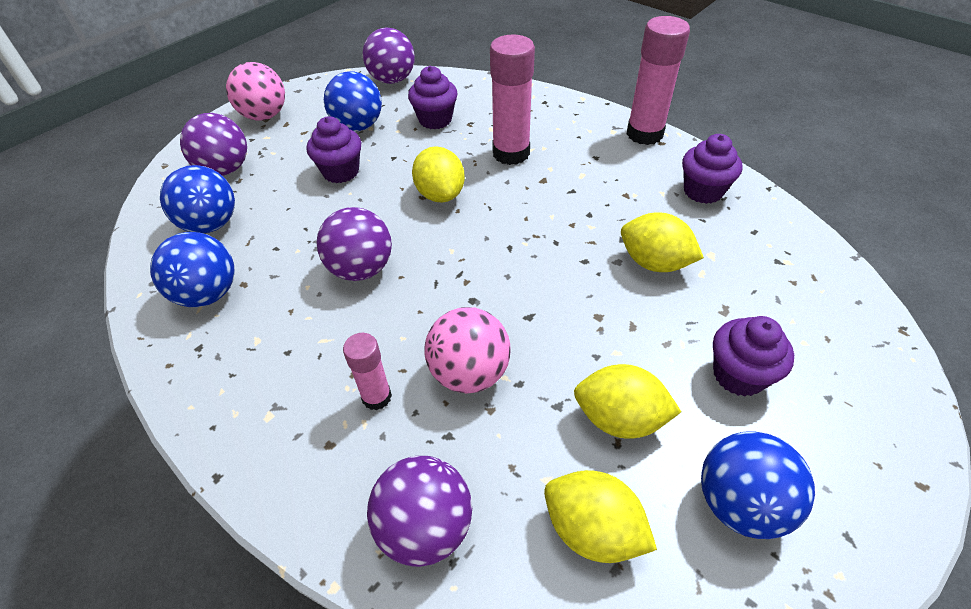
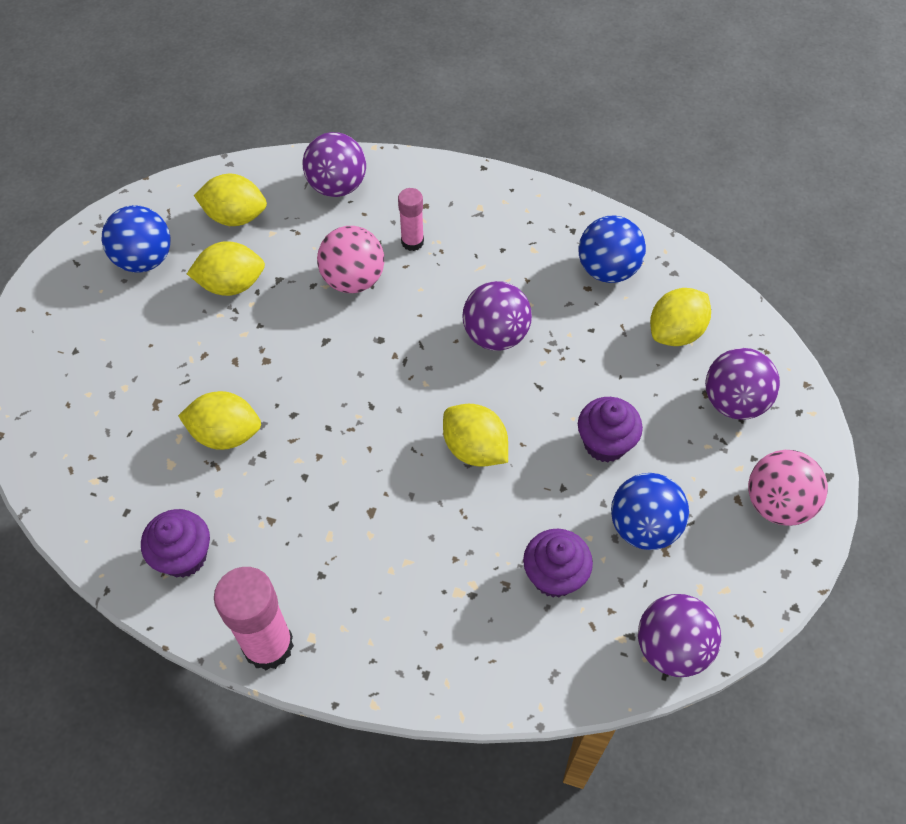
camera: 155 degrees right, 10 degrees up
blue ball [160,165,235,233] -> yellow lemon [650,288,711,346]
pink glue stick [490,35,535,165] -> none
purple cupcake [713,316,794,397] -> none

